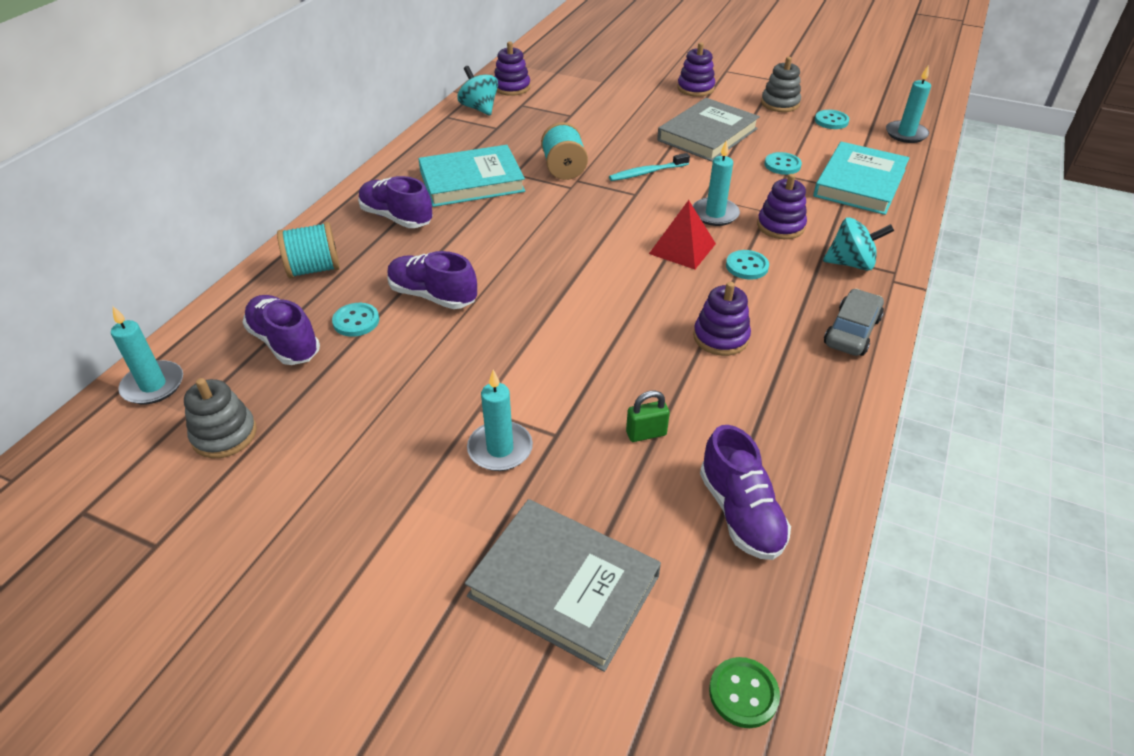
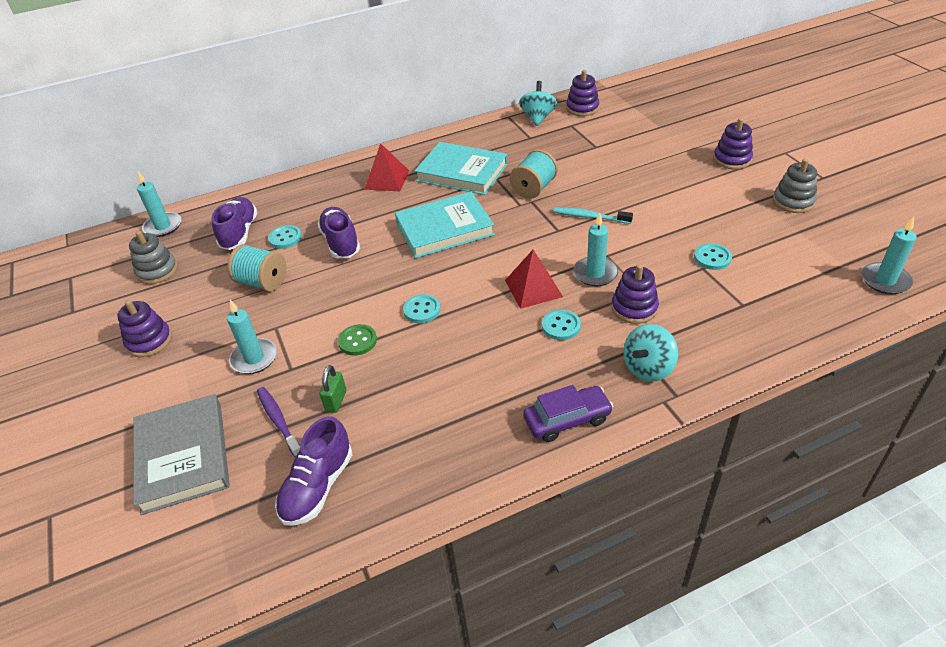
camera: 45 degrees right, 0 degrees up
turquoise spool [277,222,340,278] -> turquoise spool moved to [227,244,286,292]
purple shoe [358,176,433,228] -> red pyramid [364,143,409,191]
green padlock [626,390,670,442] -> green padlock turned 75 degrees clockwise [319,365,346,413]
grey book [657,98,760,162] -> none
purple stacking toy [693,282,751,356] -> purple stacking toy moved to [117,300,172,357]
green button [709,657,780,728] -> green button moved to [338,324,377,356]
turquoise book [813,142,909,215] -> turquoise book moved to [395,191,495,258]
turquoise button [815,110,850,129] -> turquoise button moved to [403,294,441,323]
turquoise spinning top [823,217,894,271] -> turquoise spinning top turned 90 degrees clockwise [623,324,678,382]
grey car [824,289,884,356] -> purple car [523,385,613,442]
none -> purple toothbrush [257,387,300,458]

